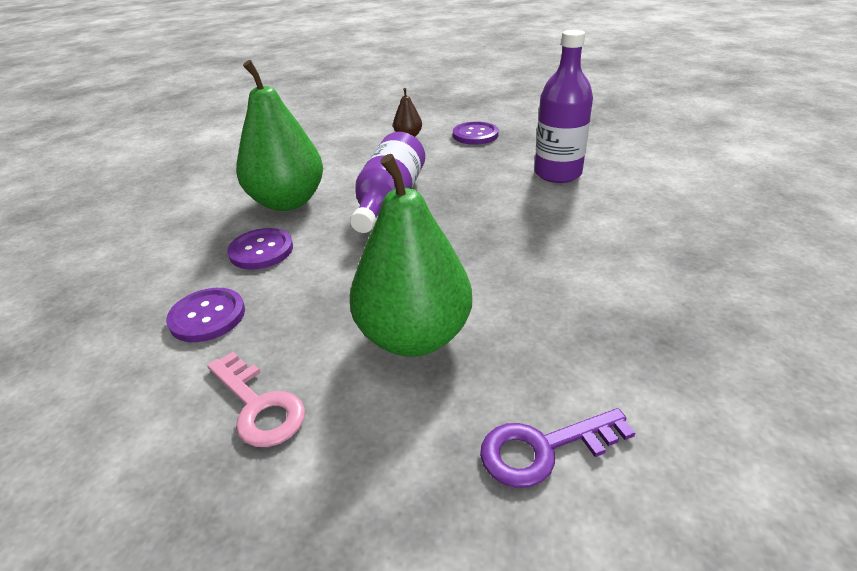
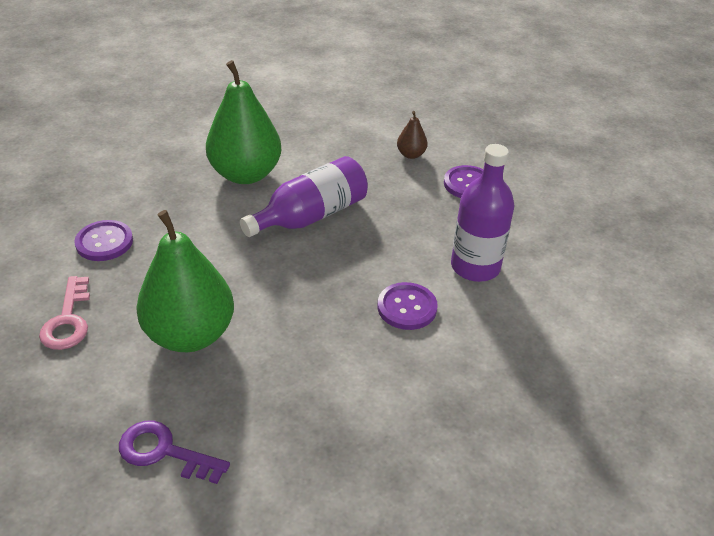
camera: 35 degrees right, 5 degrees up
purple button [227,228,293,269] -> purple button moved to [378,282,438,330]

